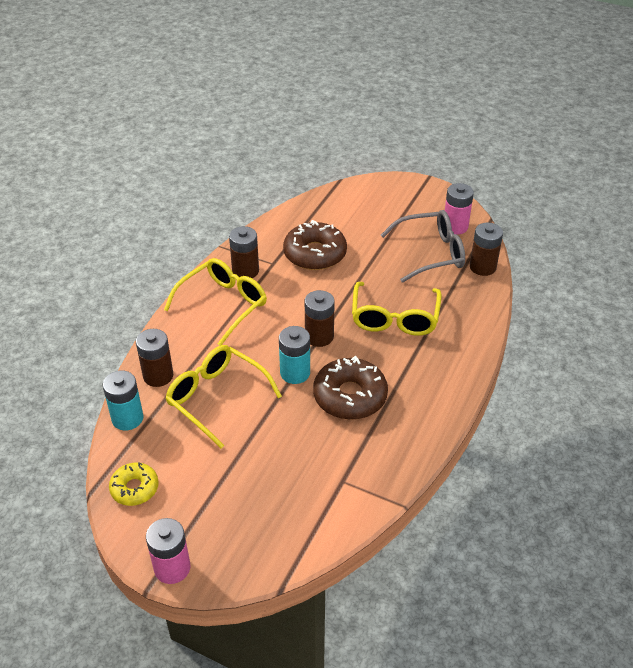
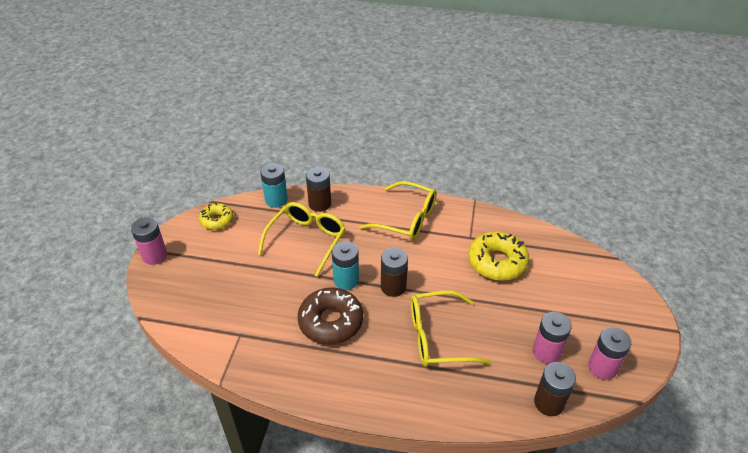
camera: 75 degrees right, 0 degrees up
brown battery [229,226,259,278] -> none
brown donut [283,220,347,270] -> yellow donut [468,231,529,281]
grey glasses [381,210,465,283] -> pink battery [533,312,572,364]

